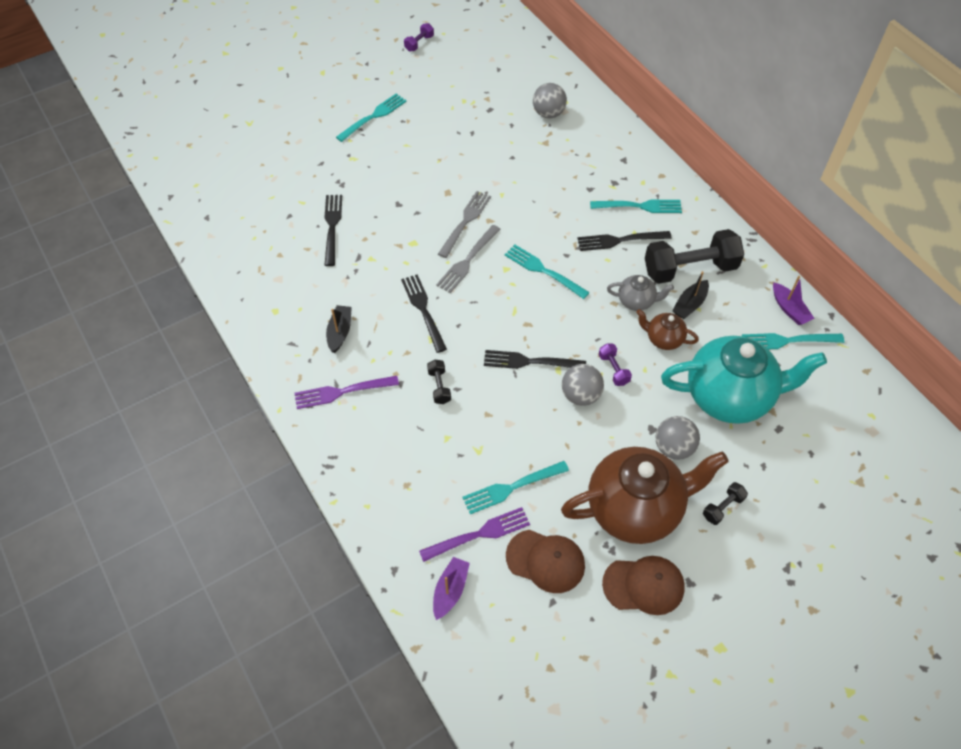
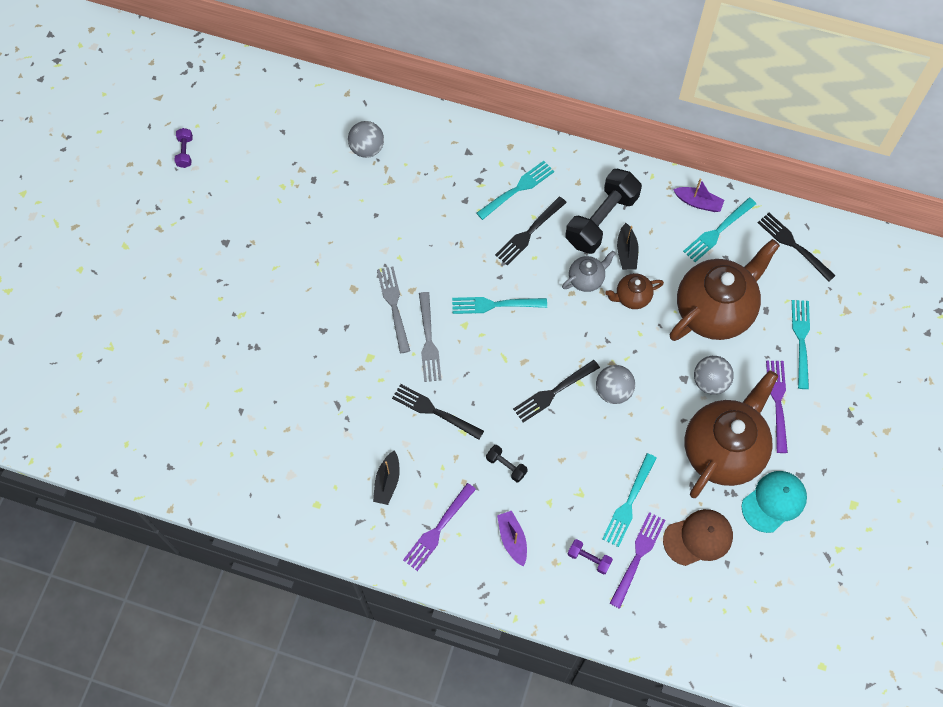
camera: 40 degrees left, 10 degrees up
black fork [324,195,342,266] -> black fork moved to [758,213,836,281]
black boat [326,305,352,353] -> black boat turned 135 degrees counterclockwise [373,450,400,505]
turquoise fork [336,94,407,142] -> turquoise fork moved to [792,300,810,389]
purple boat [433,557,470,620] -> purple boat moved to [497,511,527,567]
purple dumbbell [599,343,632,386] -> purple dumbbell moved to [568,539,613,575]
brown cap [602,556,685,615] -> turquoise cap [742,471,807,533]
turquoise teapot [661,336,827,424] -> brown teapot [669,239,780,341]
black dumbbell [703,482,748,525] -> purple fork [766,361,788,453]

